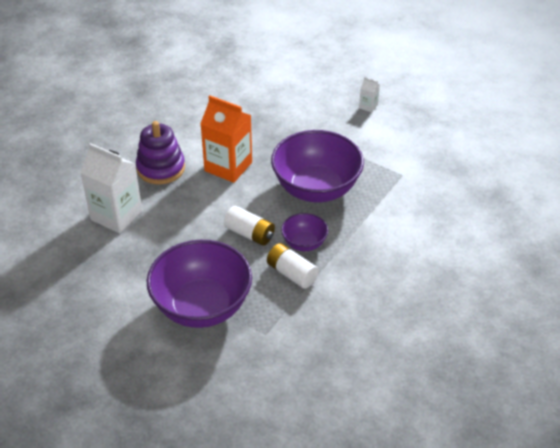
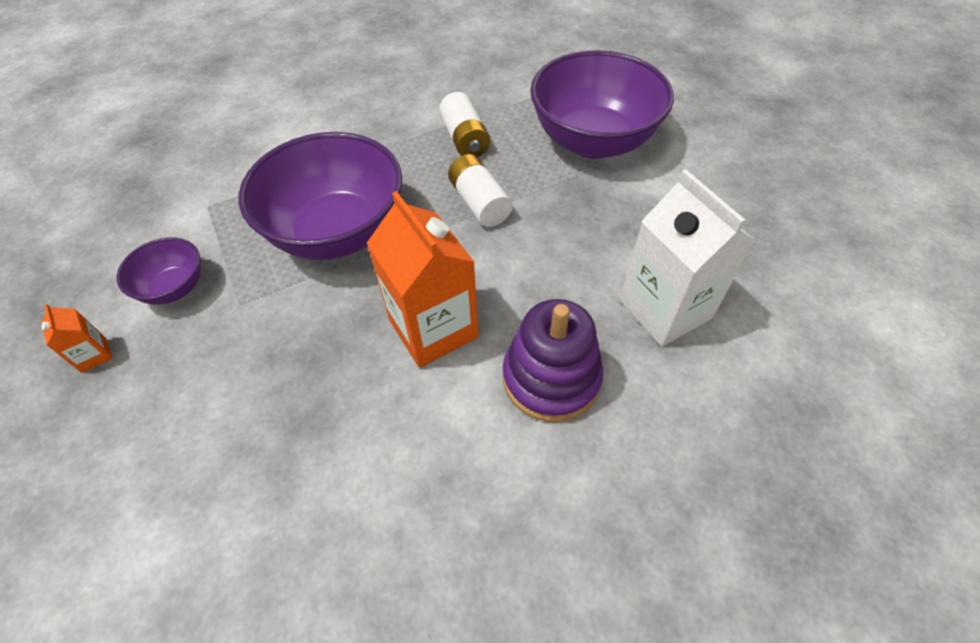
camera: 150 degrees left, 10 degrees up
purple bowl [281,213,328,251] -> purple bowl moved to [117,237,201,305]
white carton [359,77,380,112] -> orange carton [41,304,113,373]

